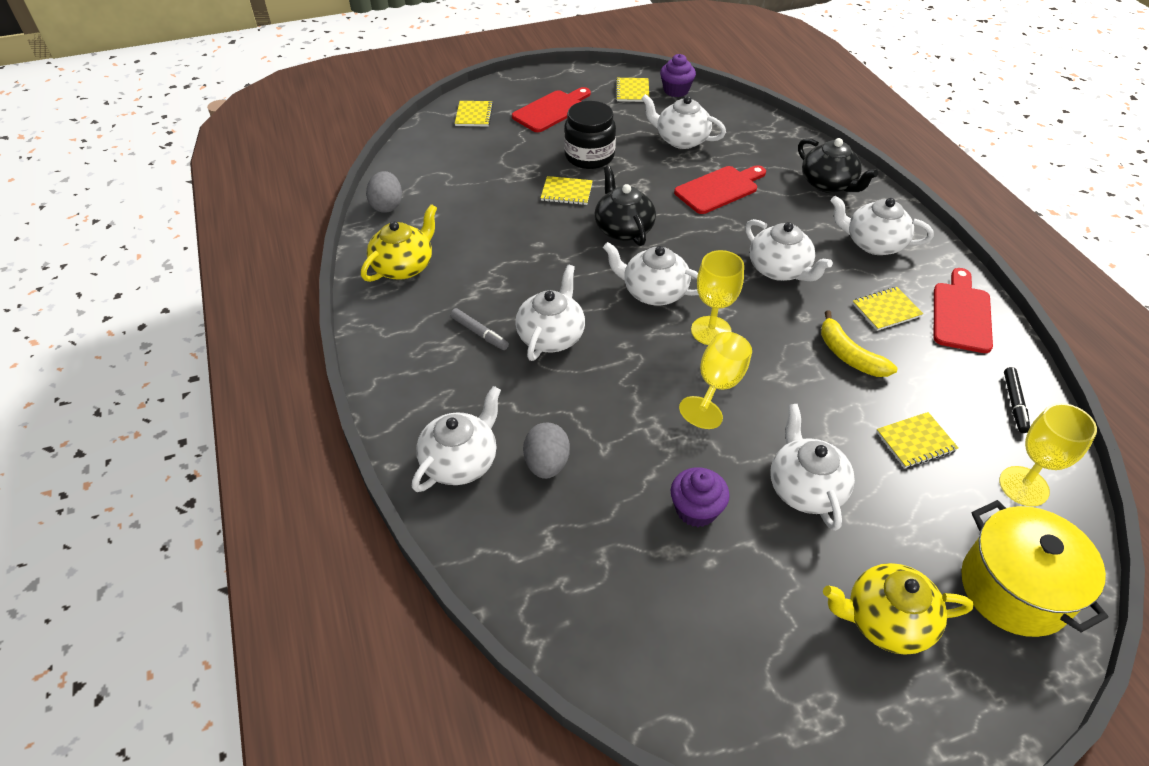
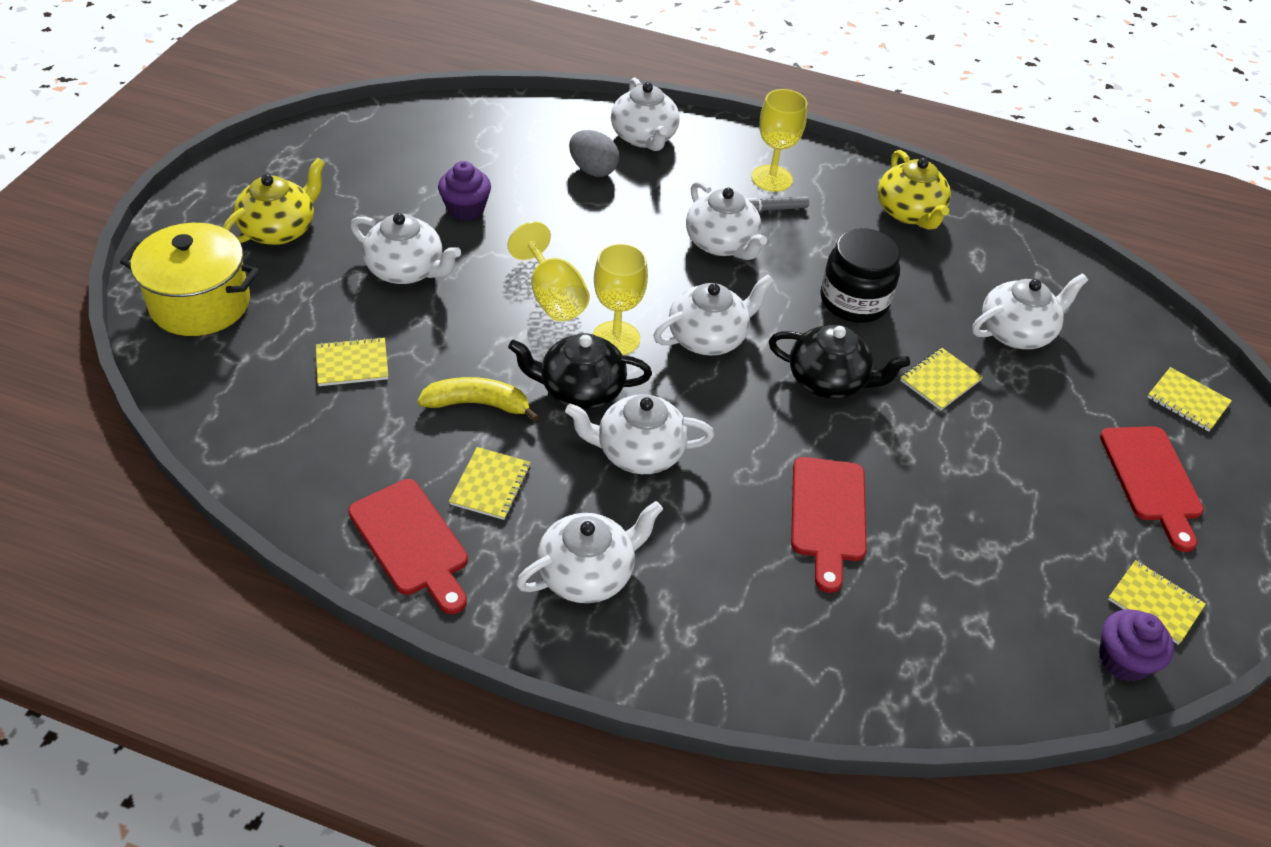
camera: 125 degrees right, 0 degrees up
grey egg [366,171,402,213] -> none
black jar [564,101,616,169] -> black jar moved to [820,228,901,323]
white teapot [641,94,726,149] -> white teapot moved to [972,273,1088,349]
black teapot [798,138,878,193] -> black teapot moved to [508,333,652,409]
yellow notebook [876,412,958,468] -> yellow notebook turned 60 degrees clockwise [316,337,388,386]
yellow goblet [999,403,1097,506] -> yellow goblet moved to [752,89,807,192]
black marker [1004,367,1030,433] -> none

